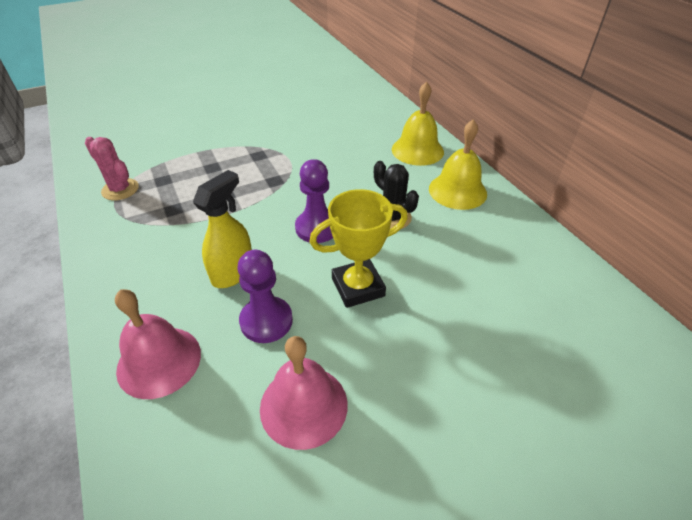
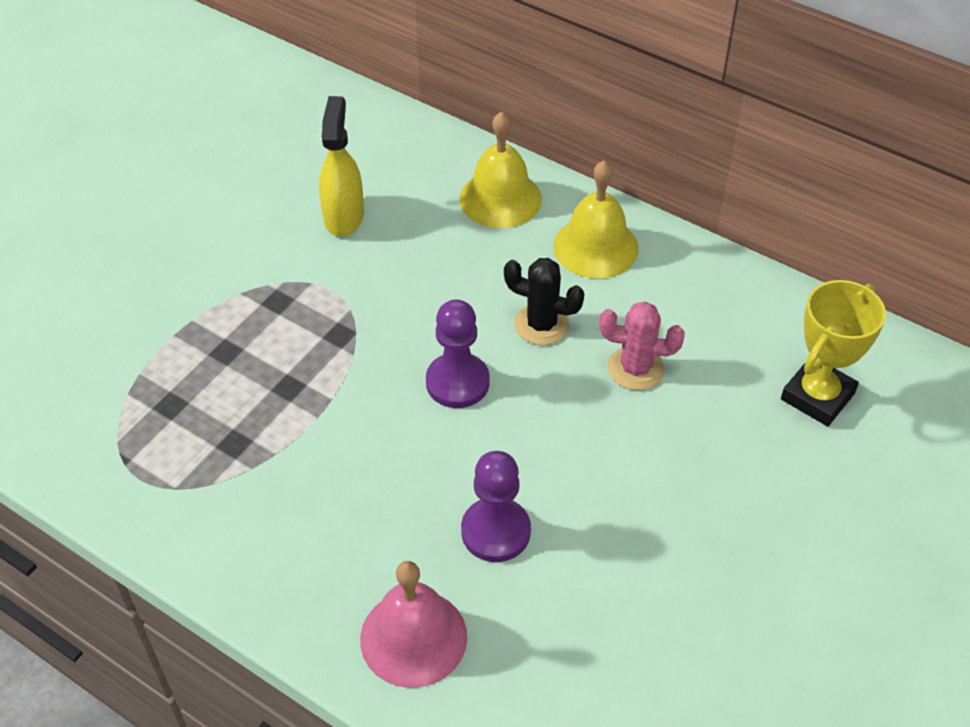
camera: 30 degrees left, 5 degrees up
pink cactus [85,137,139,200] -> pink cactus moved to [599,302,685,390]
yellow spray bottle [193,170,252,288] -> yellow spray bottle moved to [319,96,364,237]
pink bell [260,336,348,450] -> none
yellow trophy [309,189,408,308] -> yellow trophy moved to [781,280,886,426]

